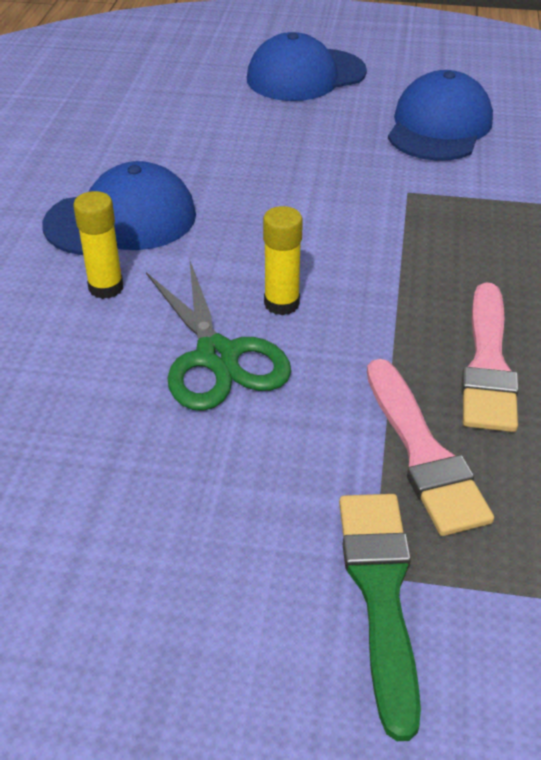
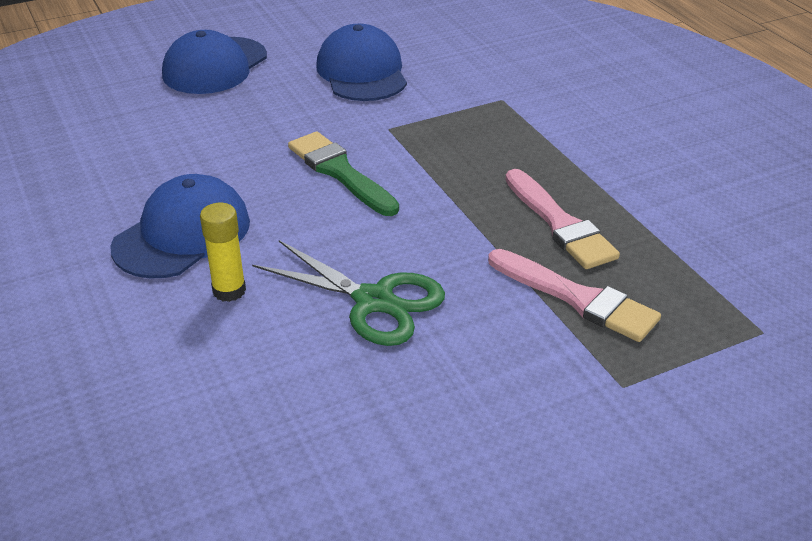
camera: 35 degrees left, 5 degrees down
yellow glue stick [263,206,303,315] -> none
green brush [339,494,421,741] -> green brush moved to [288,131,399,216]

